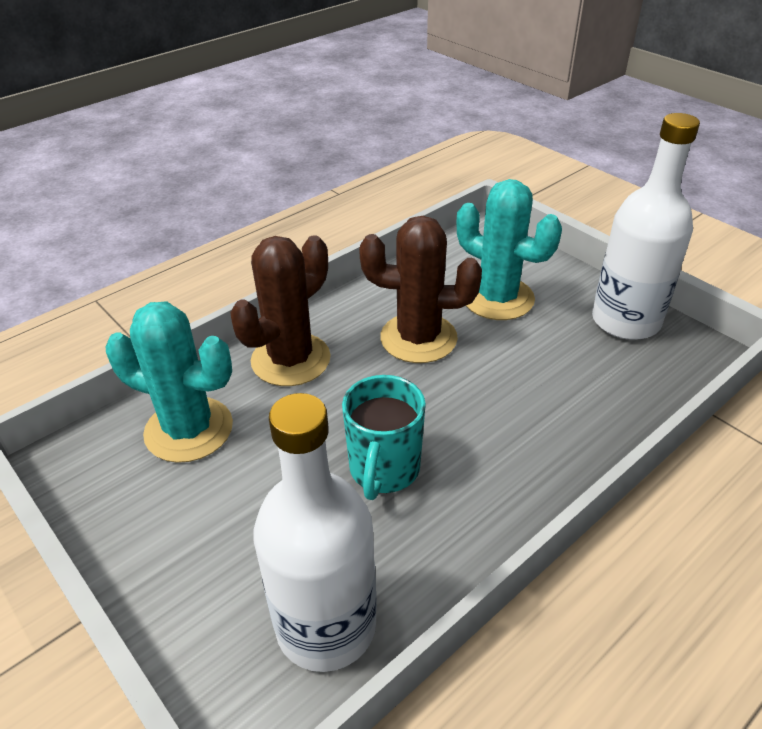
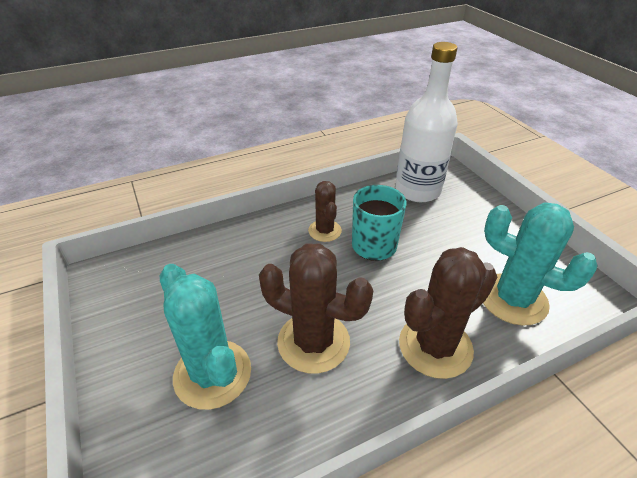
camera: 165 degrees left, 0 degrees up
white bottle [592,113,700,340] -> none
none -> brown cactus [308,181,342,242]

